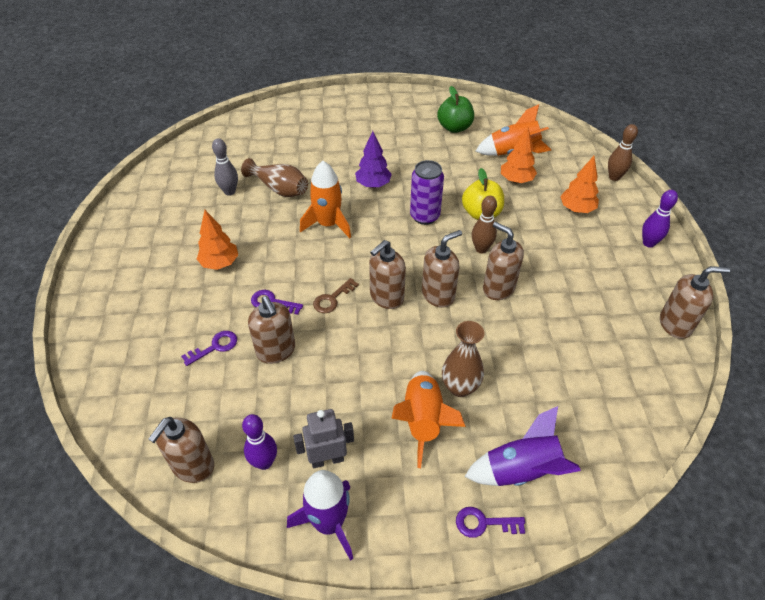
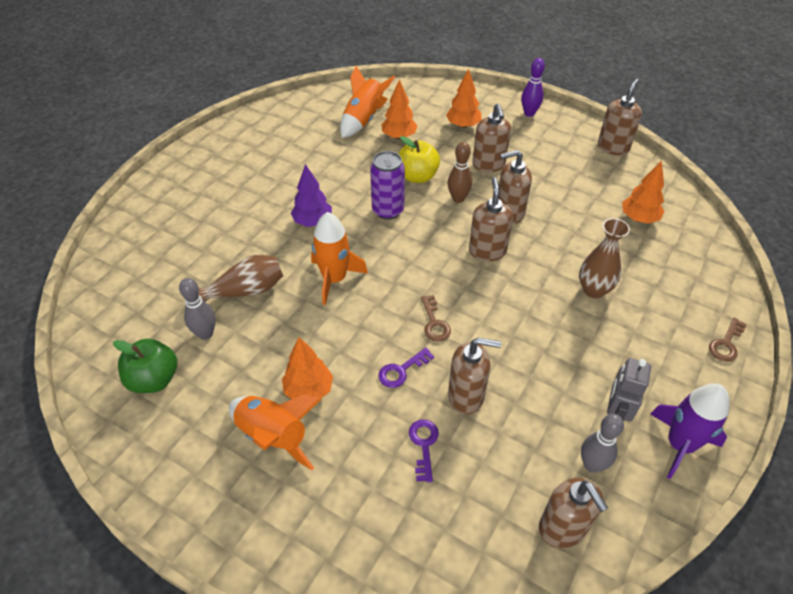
camera: 55 degrees left, 0 degrees up
purple bowling pin [242,414,277,470] -> grey bowling pin [581,414,624,473]
brown soap dispenser [369,240,406,309] -> brown soap dispenser moved to [472,104,511,172]
orange rocket [391,371,466,468] -> orange rocket moved to [229,394,321,470]
green apple [437,86,474,133] -> green apple moved to [113,339,177,393]
purple key [456,507,525,538] -> brown key [709,318,747,362]
purple rocket [465,406,581,486] -> none
brown bowling pin [608,124,638,181] -> none
none -> orange tree [622,161,664,224]

